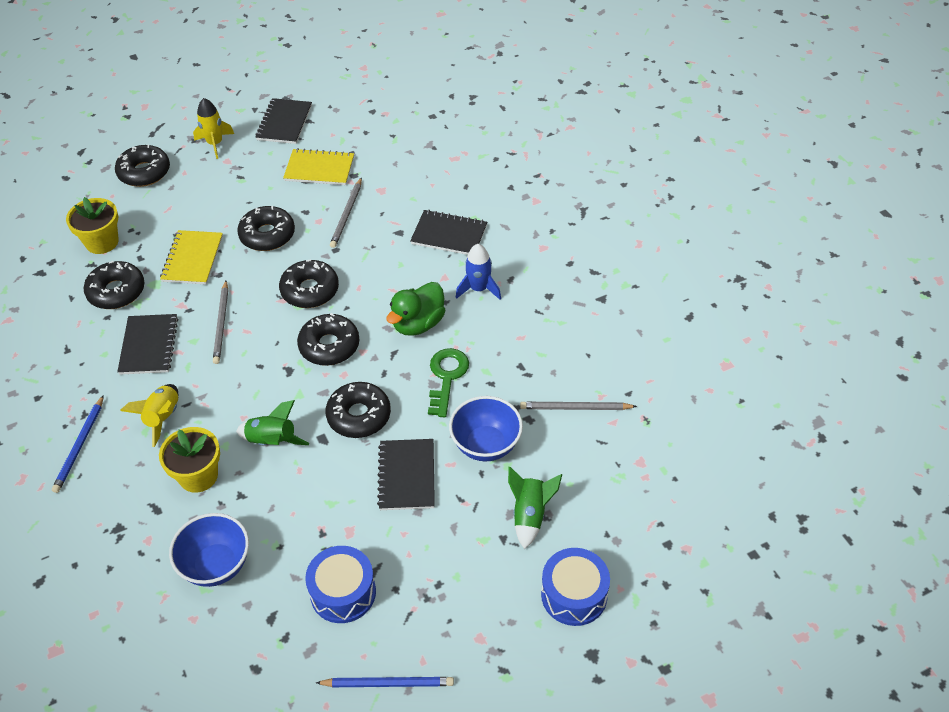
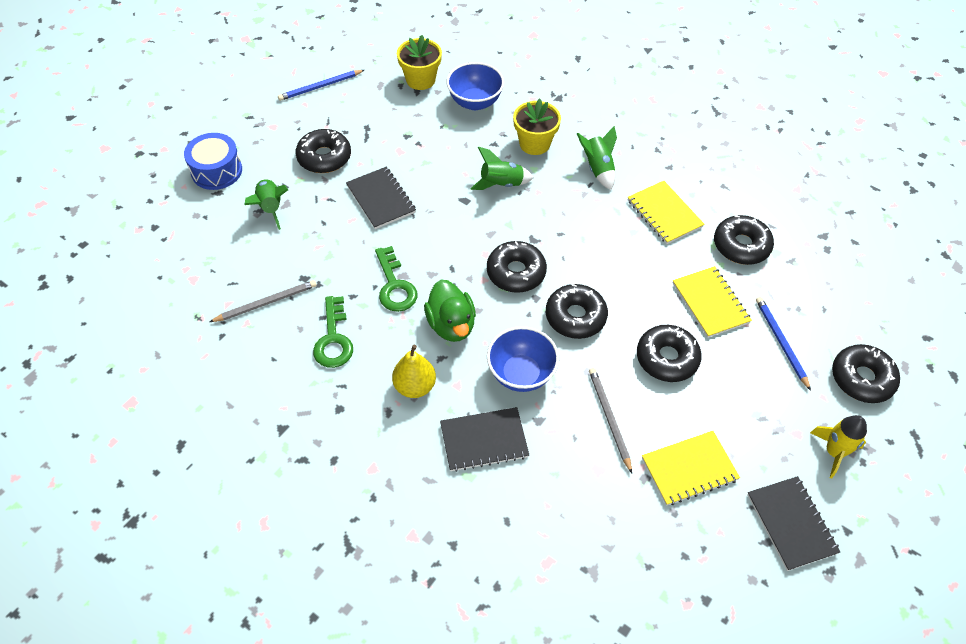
camera: 150 degrees right, 5 degrees up
blue pencil [52,395,104,493] -> blue pencil moved to [756,297,811,391]
yellow flower pot [66,197,119,254] -> yellow flower pot moved to [397,35,442,90]
black notebook [117,314,178,375] -> yellow notebook [628,181,705,244]
yellow rocket [120,384,178,447] -> green rocket [577,126,617,190]
grey pencil [213,281,228,364] -> none
blue drum [305,546,376,623] -> none
black donut [326,382,391,438] -> black donut moved to [296,129,351,173]
green duck [386,282,445,336] -> green duck turned 150 degrees clockwise [424,280,476,342]
blue bowl [449,396,523,461] -> blue bowl moved to [487,326,559,392]
blue rocket [456,244,501,300] -> yellow pear [392,345,436,398]
none -> green key [313,296,353,368]

